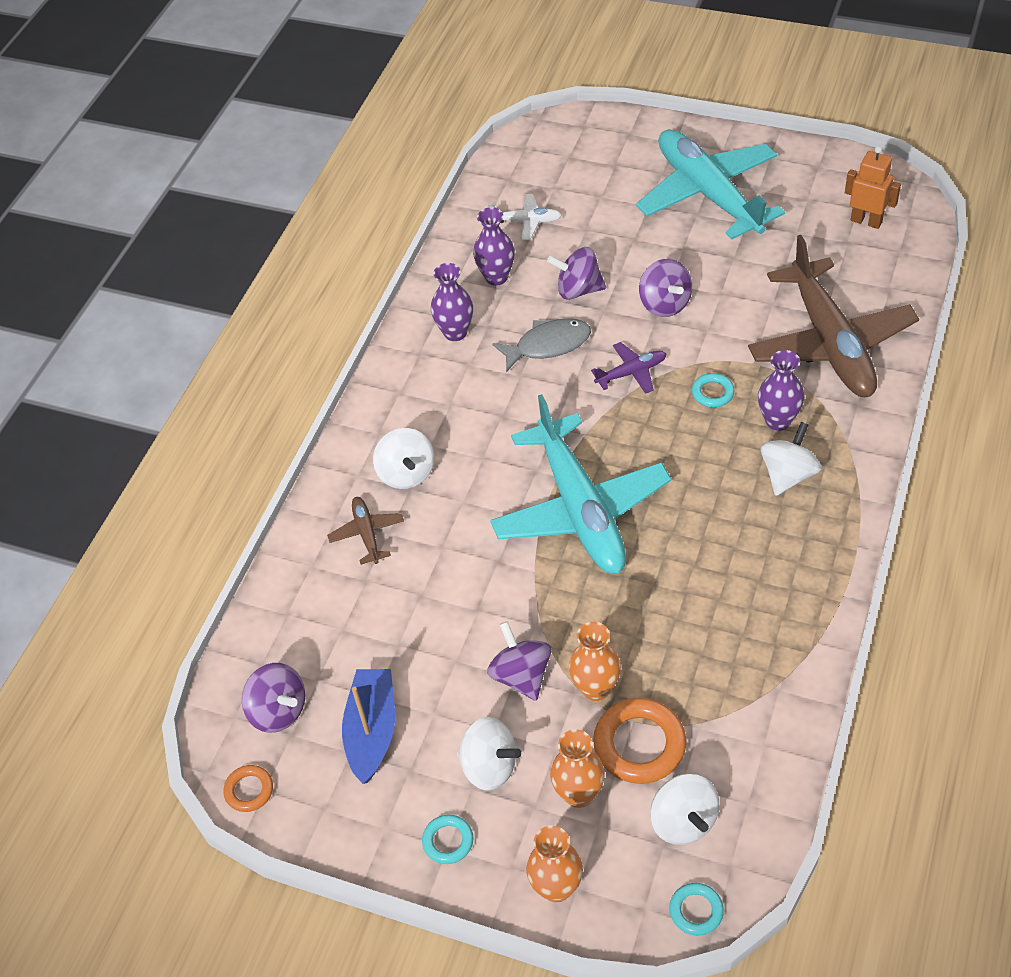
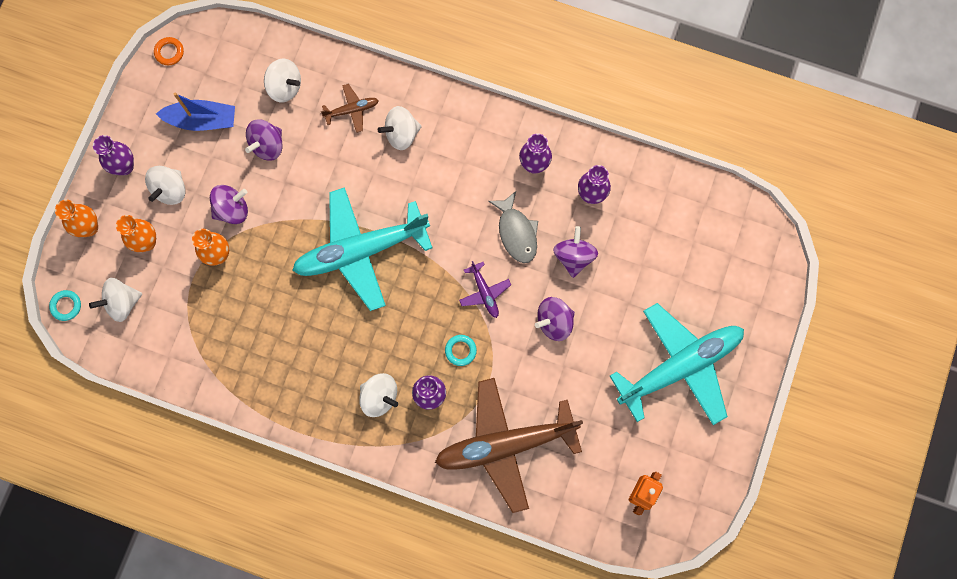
camera: 85 degrees right, 25 degrees up
purple spinning top [242,663,305,733] -> purple spinning top moved to [245,119,282,161]
turquoise ring [422,815,473,864] -> purple vase [93,135,134,175]
white plane [488,194,562,240] -> none
orange ring [593,698,686,784] -> none
none -> white spinning top [264,58,301,102]

